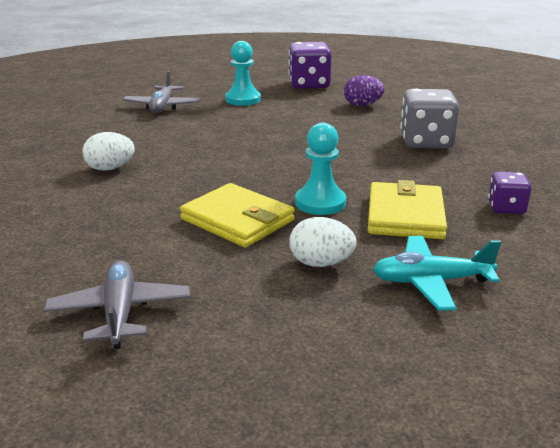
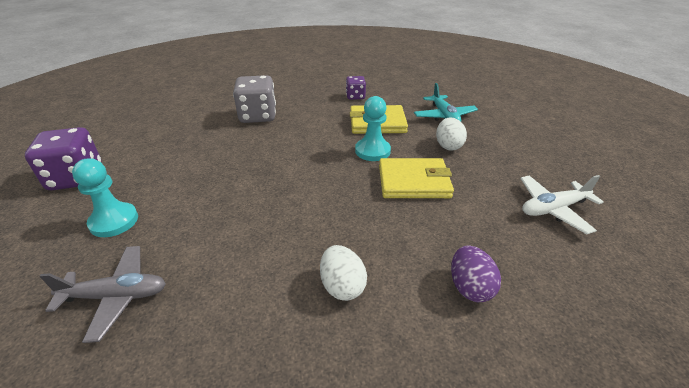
camera: 100 degrees left, 10 degrees up
grey plane [44,260,190,349] -> white plane [520,175,604,234]
yellow wallet [180,183,295,248] -> yellow wallet turned 60 degrees clockwise [379,158,454,198]
purple egg [344,75,384,106] -> purple egg moved to [451,245,501,302]

